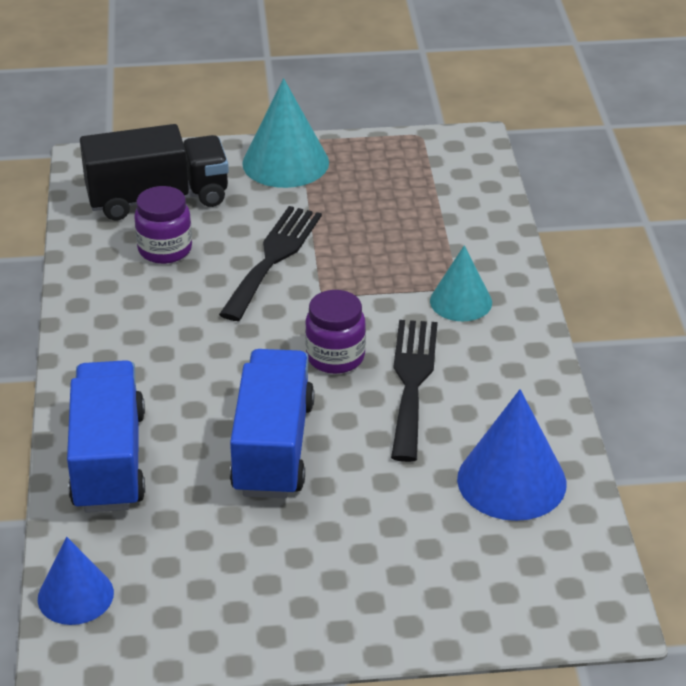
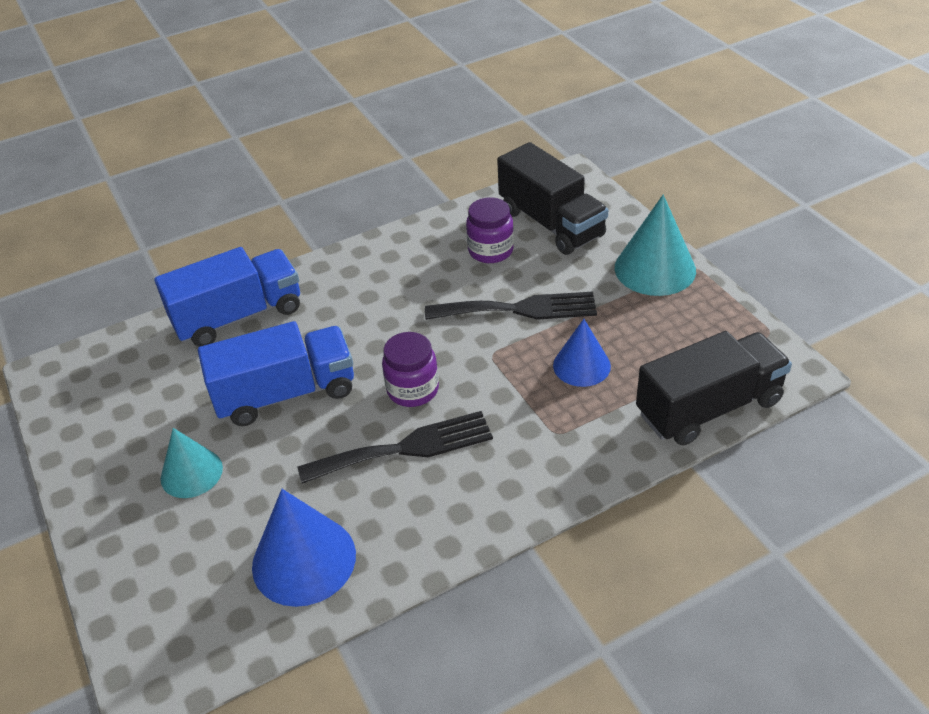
camera: 70 degrees right, 5 degrees up
blue cone [38,537,114,625] -> blue cone moved to [553,319,611,387]
turquoise cone [430,245,492,321] -> turquoise cone moved to [161,428,223,498]
none -> black truck [636,331,792,445]

